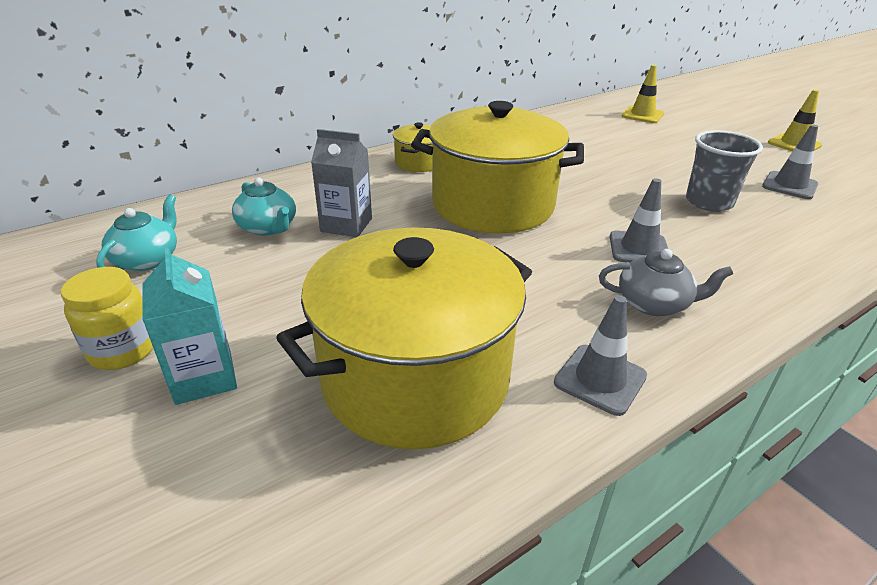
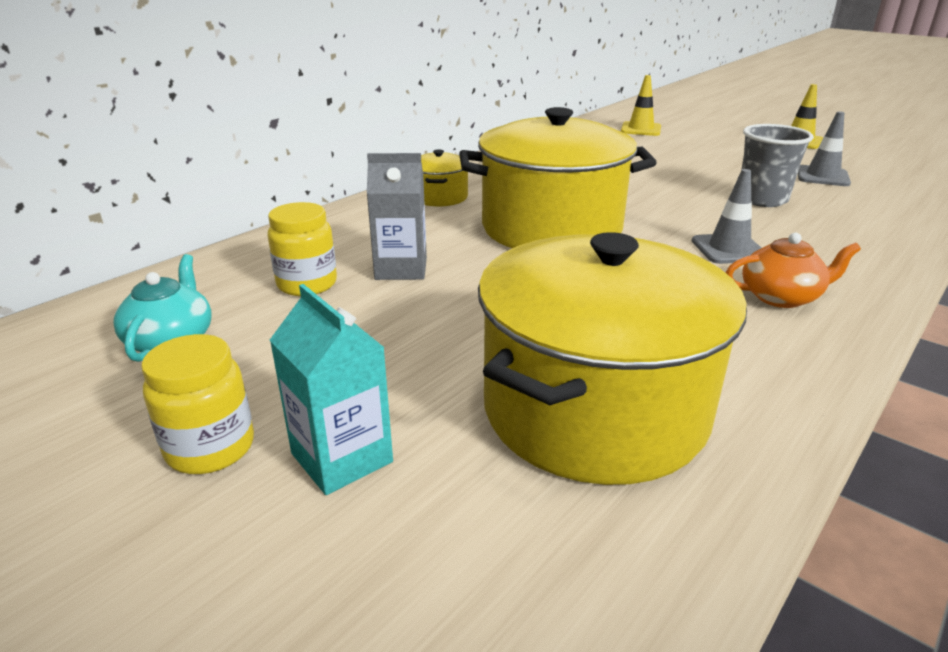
camera: 15 degrees left, 5 degrees down
turquoise teapot [232,177,296,236] -> yellow jar [267,202,337,296]
grey traffic cone [554,295,647,416] -> none
grey teapot [599,249,733,316] -> orange teapot [726,233,861,308]

